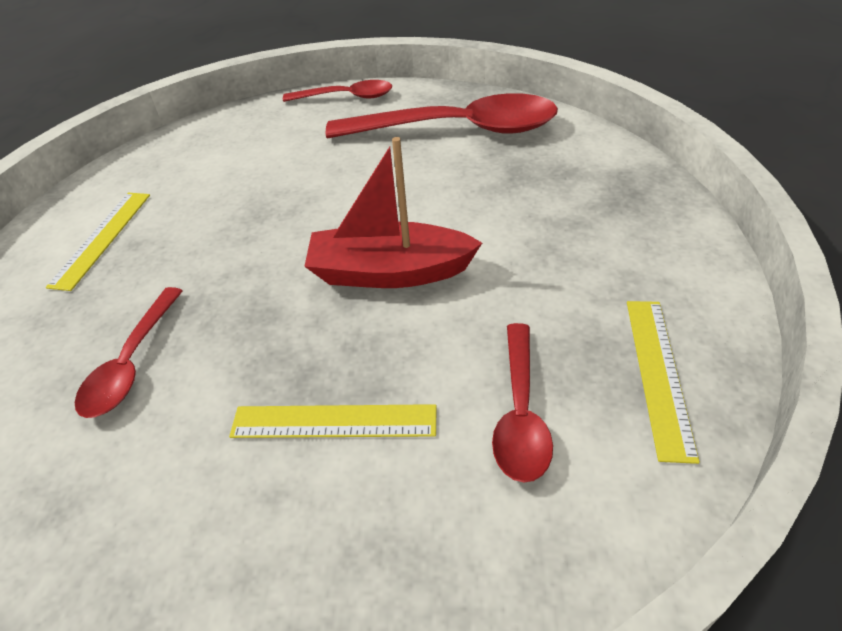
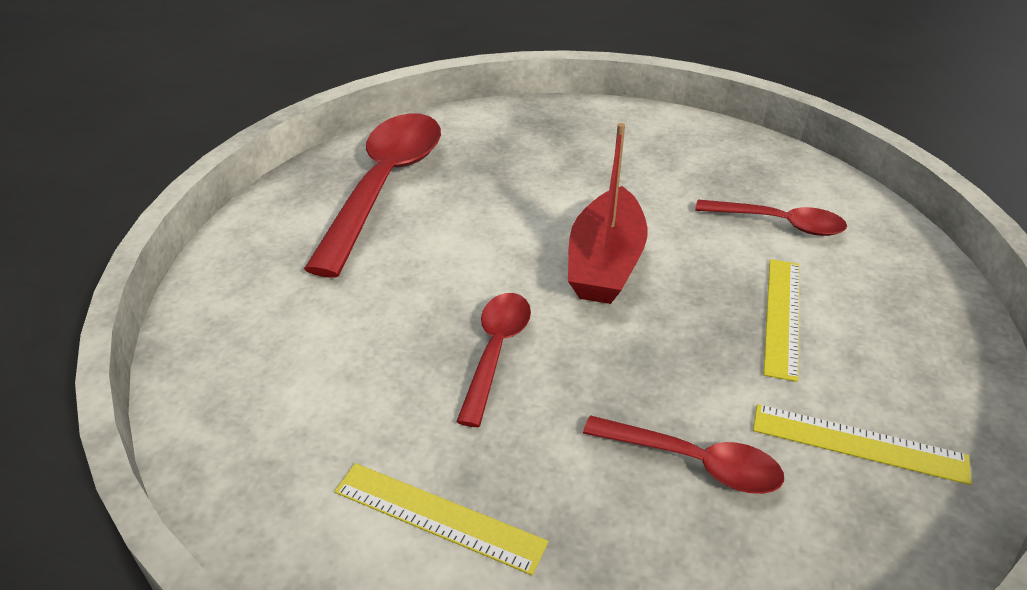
camera: 80 degrees left, 5 degrees down
red spoon [283,80,393,102] -> red spoon moved to [456,293,531,427]
yellow ruler [627,301,700,464] -> yellow ruler moved to [753,404,972,485]

